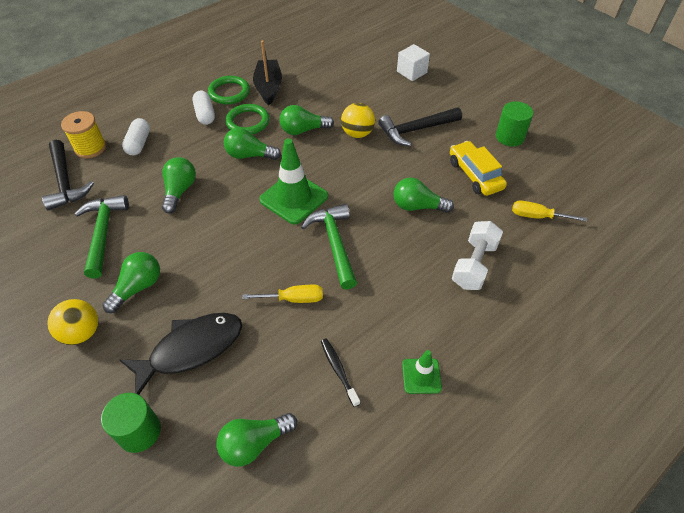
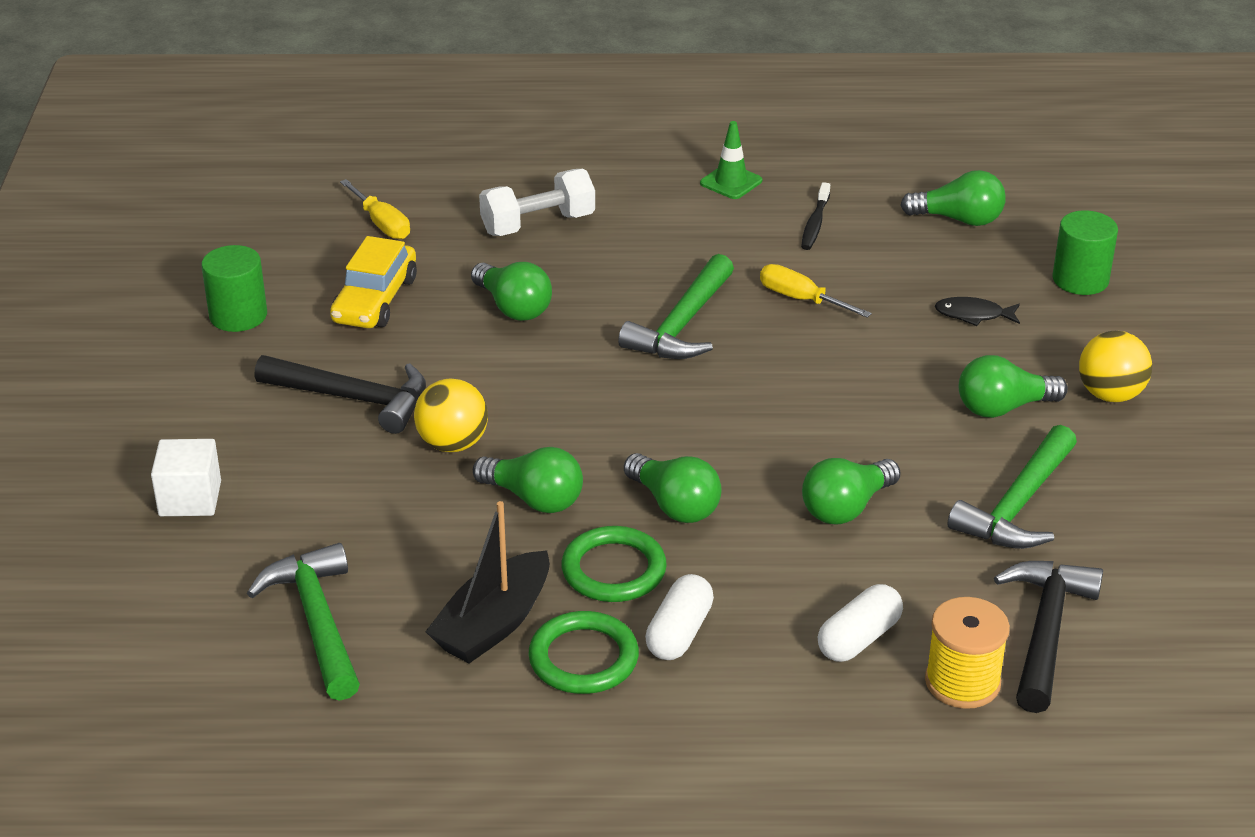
camera: 140 degrees left, 15 degrees down
black fish [120,313,242,395] -> black fish [935,297,1020,326], size x0.47
green traffic cone [259,138,328,225] -> none
none -> green hammer [247,543,360,701]

